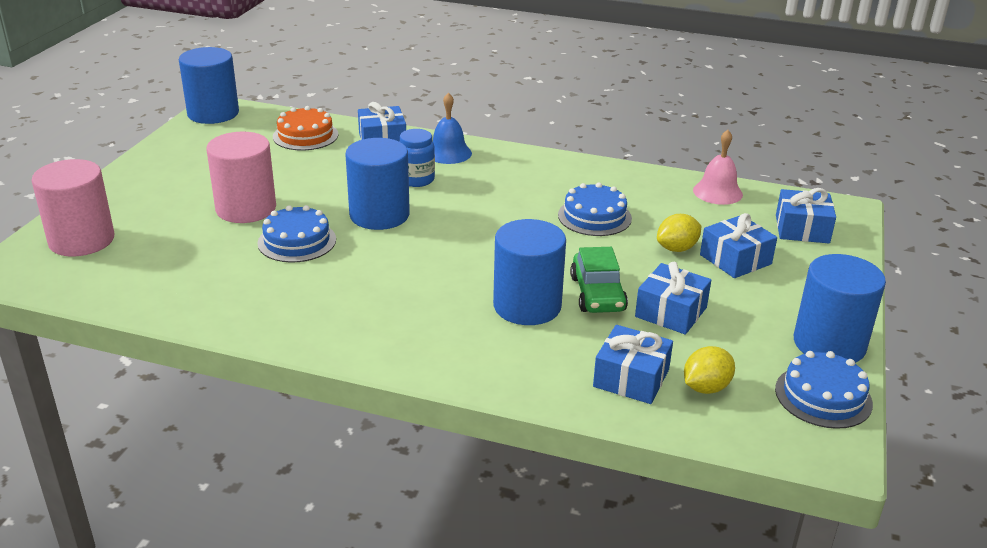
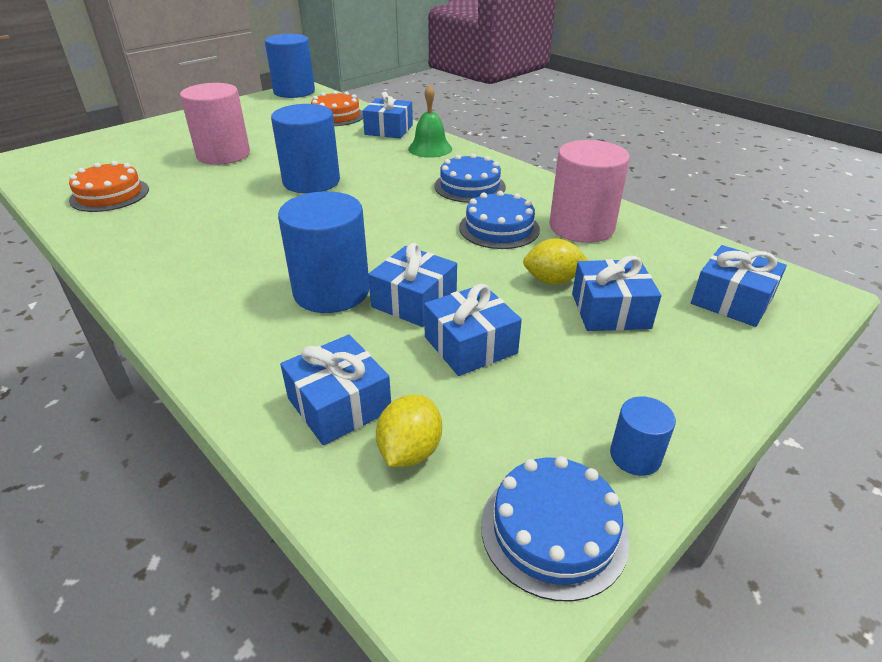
camera: 30 degrees right, 5 degrees up
pink cylinder [31,159,114,256] -> pink cylinder moved to [549,140,630,243]
blue cake [257,205,336,262] -> blue cake moved to [434,153,506,203]
blue jar [400,129,435,187] -> none
blue bell [433,92,472,164] -> green bell [408,85,452,158]
green car [570,247,628,313] -> blue gift [368,243,457,327]
yellow lemon [684,346,735,394] -> yellow lemon turned 60 degrees counterclockwise [376,395,442,467]
pink bell [693,130,743,205] -> none
blue cylinder [794,254,886,363] -> blue cylinder [610,396,676,476], size x0.48
none -> orange cake [69,161,149,212]

